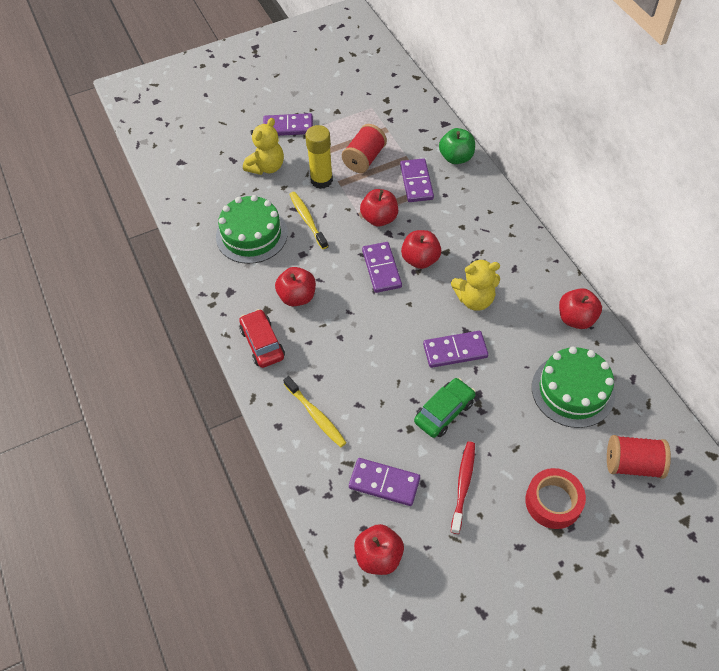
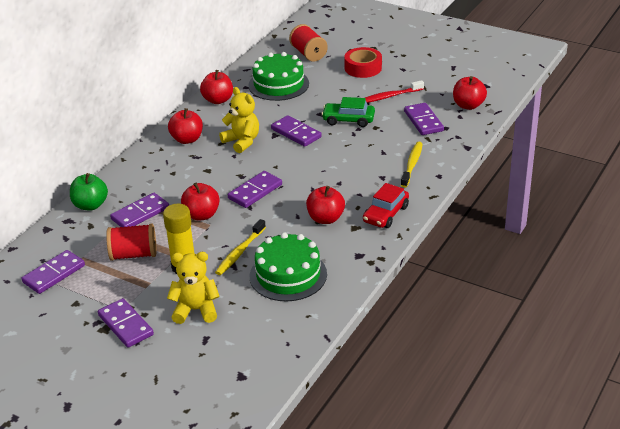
camera: 125 degrees left, 20 degrees down
red apple [401,230,441,269] -> red apple moved to [168,108,203,144]
none -> purple domino [22,250,85,294]

